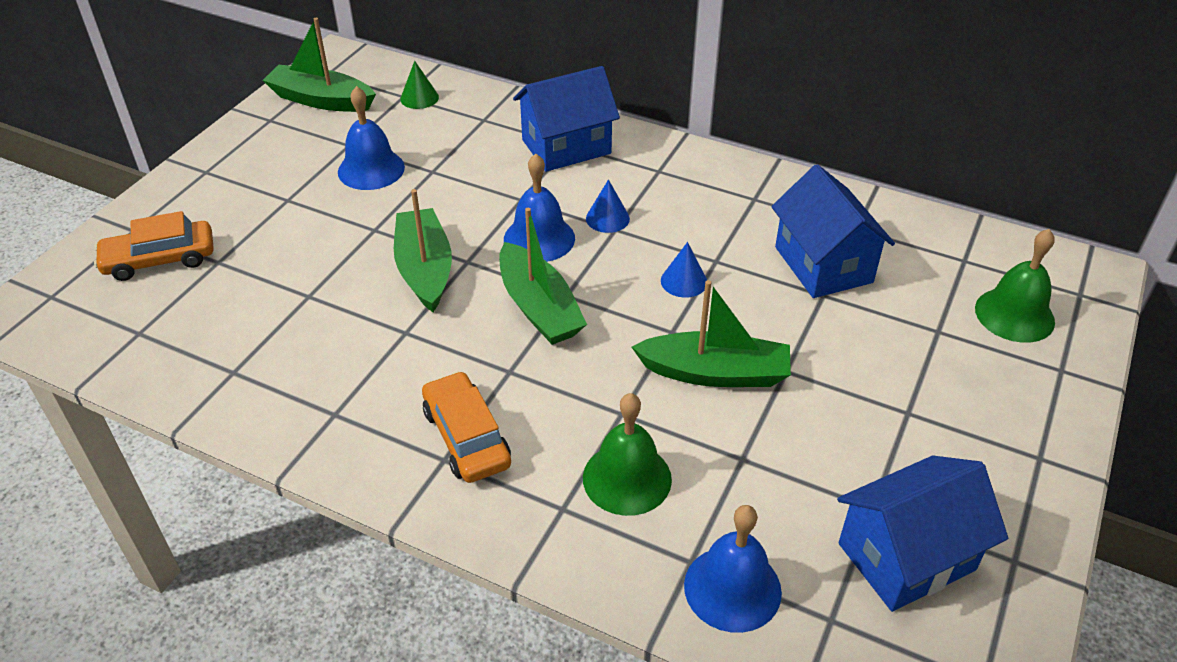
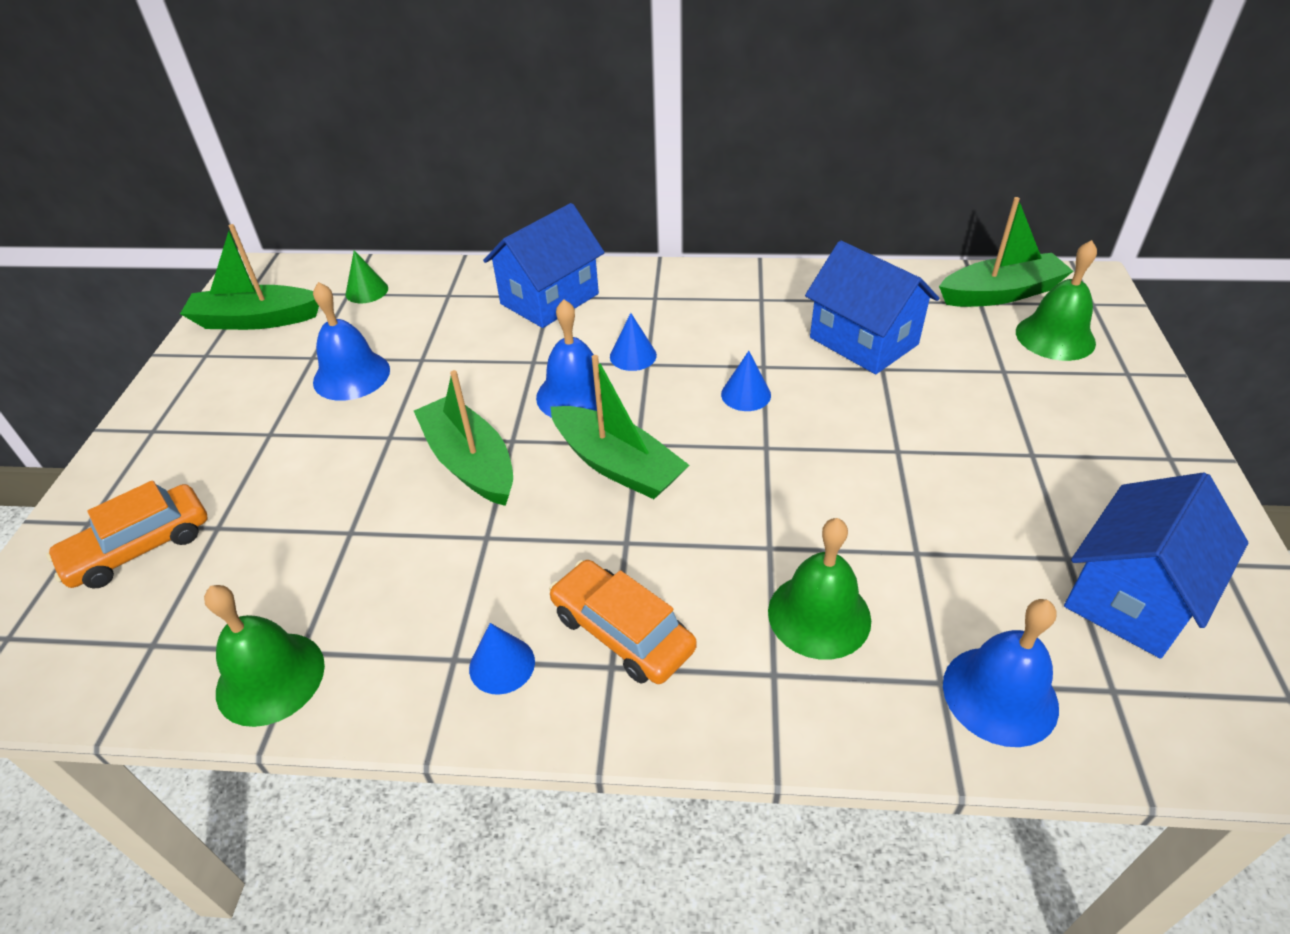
camera: 20 degrees left, 0 degrees up
green boat [632,280,791,387] -> green boat moved to [939,197,1073,307]
none -> green bell [204,585,325,727]
none -> blue cone [469,623,535,695]

